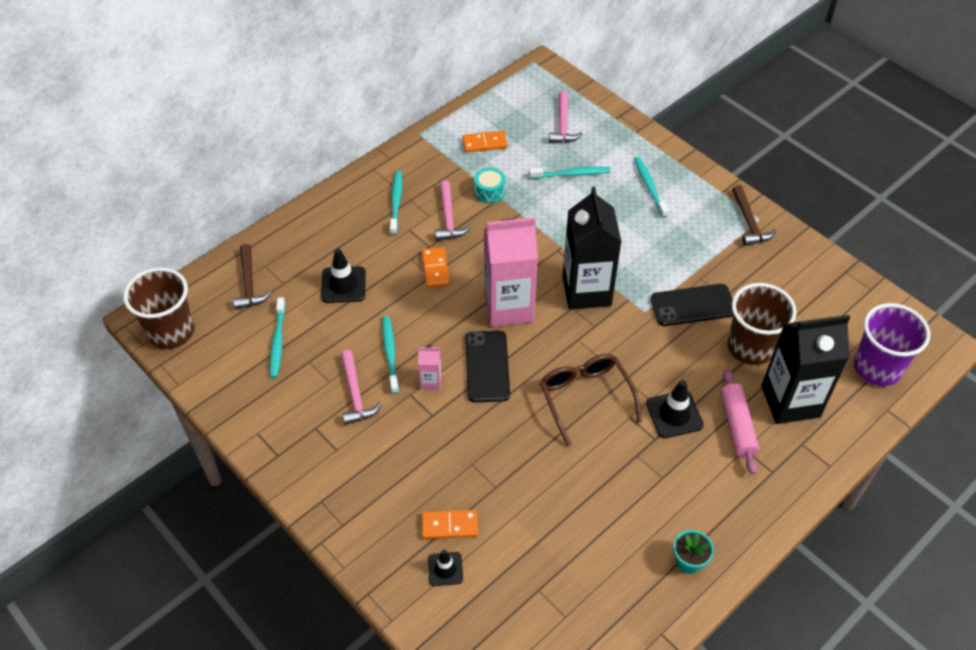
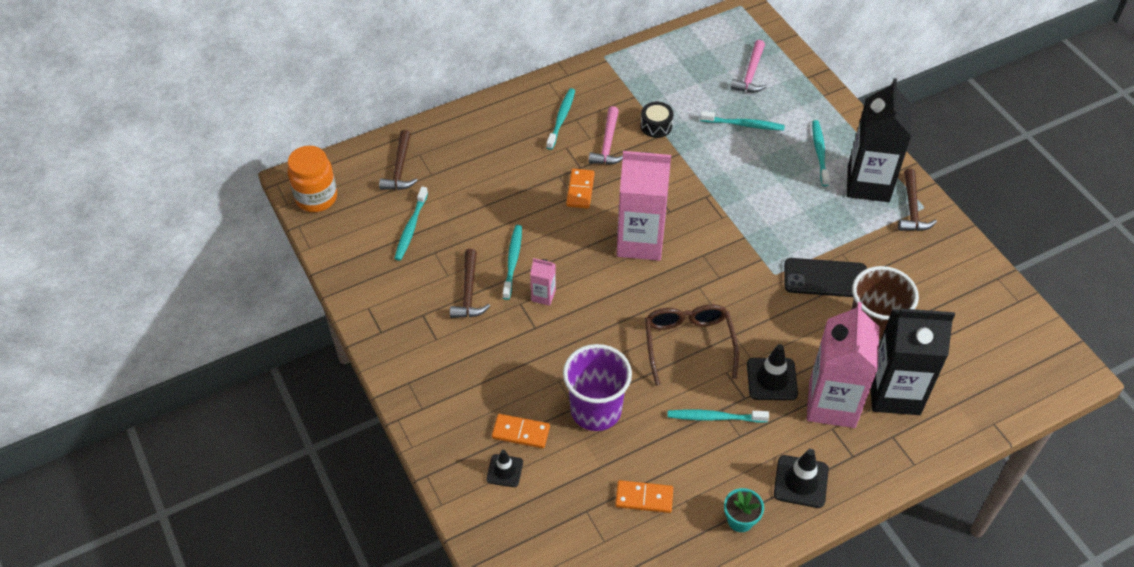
camera: 15 degrees right, 0 degrees up
brown cup [123,267,194,349] -> orange jar [288,146,337,212]
black traffic cone [321,248,366,303] -> black traffic cone moved to [774,449,829,508]
pink hammer [341,350,382,425] -> brown hammer [450,249,490,318]
orange domino [462,131,507,152] -> orange domino moved to [615,480,673,513]
black phone [465,331,510,402] -> none
turquoise drum [474,167,506,203] -> black drum [640,102,673,138]
black carton [563,187,622,309] -> black carton moved to [847,78,912,202]
pink rolling pin [721,369,759,474] -> pink carton [807,302,879,428]
purple cup [853,303,931,386] -> purple cup moved to [563,344,632,431]
none -> turquoise toothbrush [668,410,769,423]

